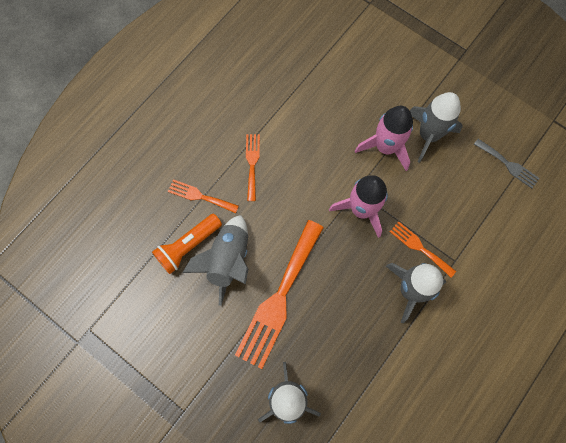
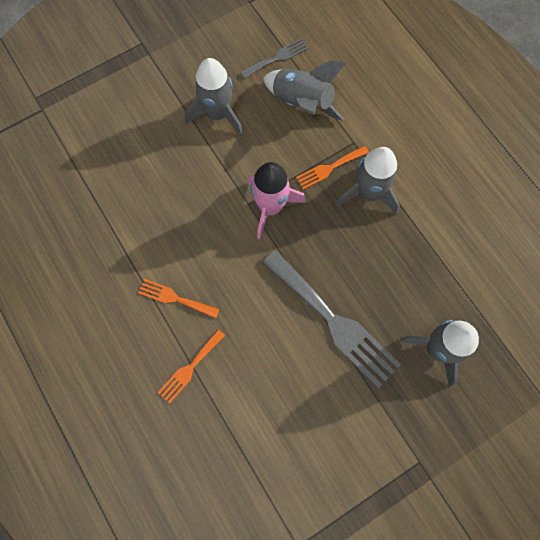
camera: 70 degrees left, 0 degrees up
orange flashlight [152,214,222,274] -> none
grey rocket [182,215,248,306] -> grey rocket moved to [263,61,347,121]
orange fork [235,220,324,369] -> grey fork [262,250,401,388]
pink rocket [355,106,413,171] -> none

